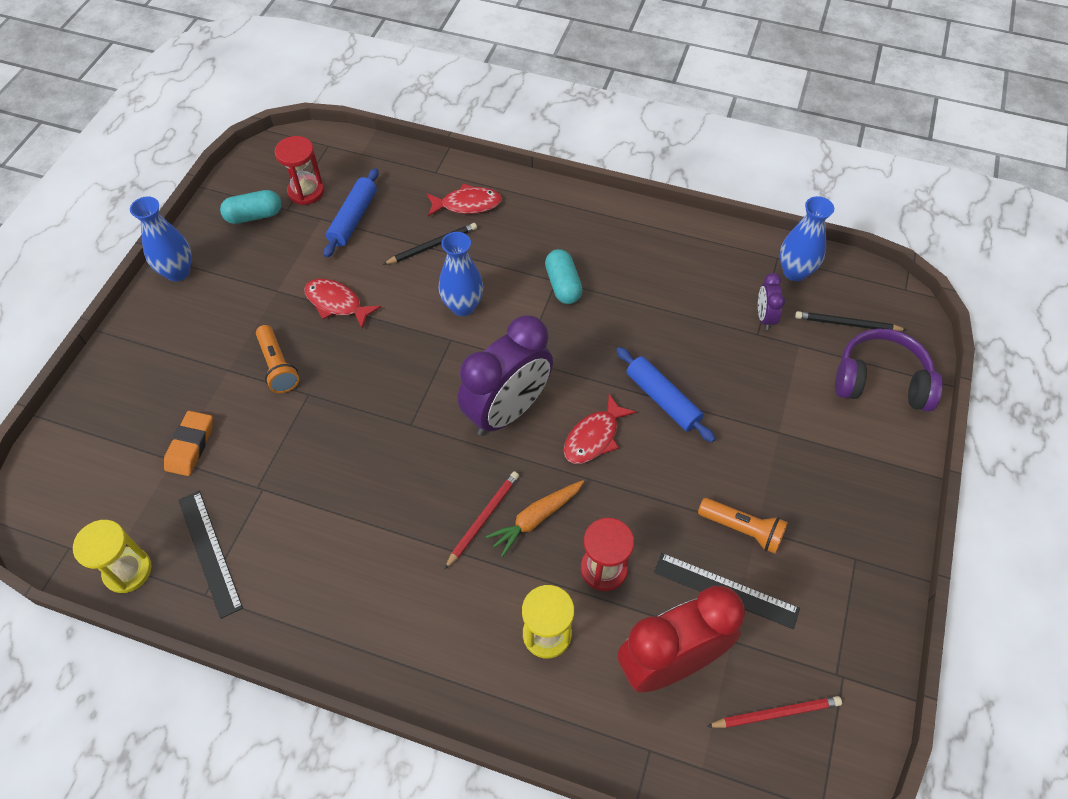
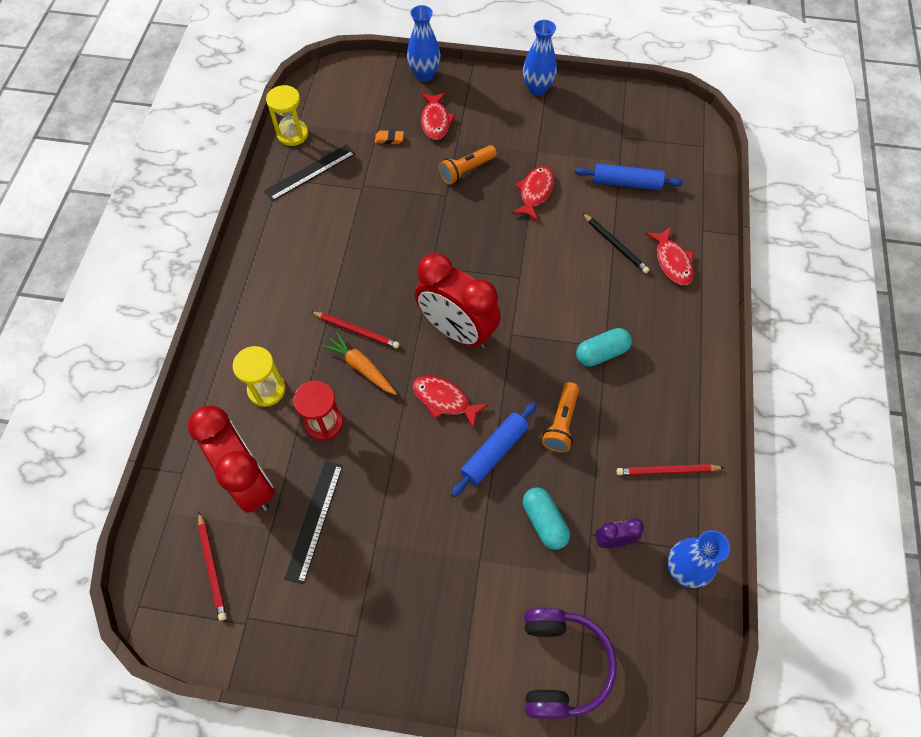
camera: 80 degrees right, 5 degrees up
orange eraser [164,411,213,476] -> orange eraser [375,130,404,144], size x0.62
turquoise capsule [220,190,282,224] -> turquoise capsule moved to [523,487,570,550]
red hourglass [275,136,325,205] -> none
blue vase [439,232,483,316] -> blue vase moved to [407,5,441,81]
purple clock [458,315,553,436] -> red clock [415,253,501,349]
orange flashlight [698,498,788,554] -> orange flashlight moved to [542,382,579,452]
black pencil [795,311,907,331] -> none
none -> red fish [421,92,455,140]
none -> red pencil [617,464,725,475]

